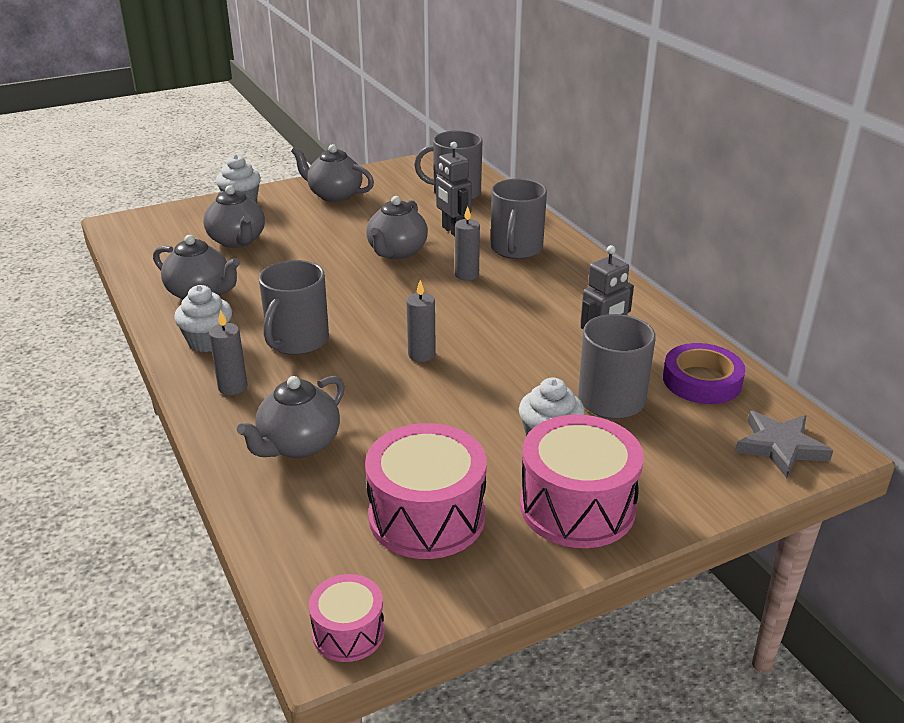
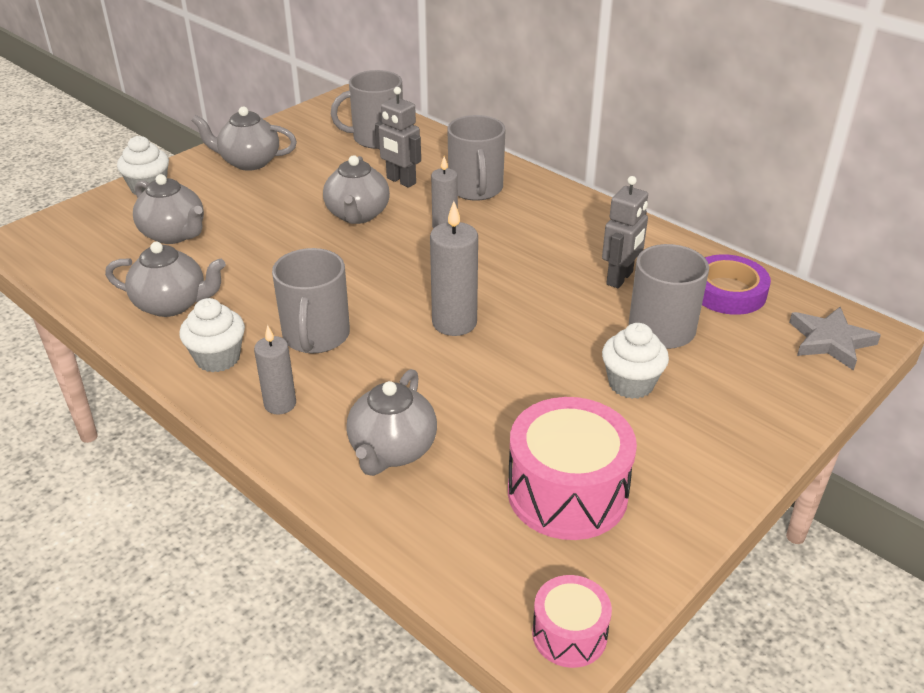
camera: 20 degrees left, 5 degrees up
grey candle [406,280,436,362] -> grey candle [430,201,478,336], size x1.55
pink drum [520,415,644,548] -> none

